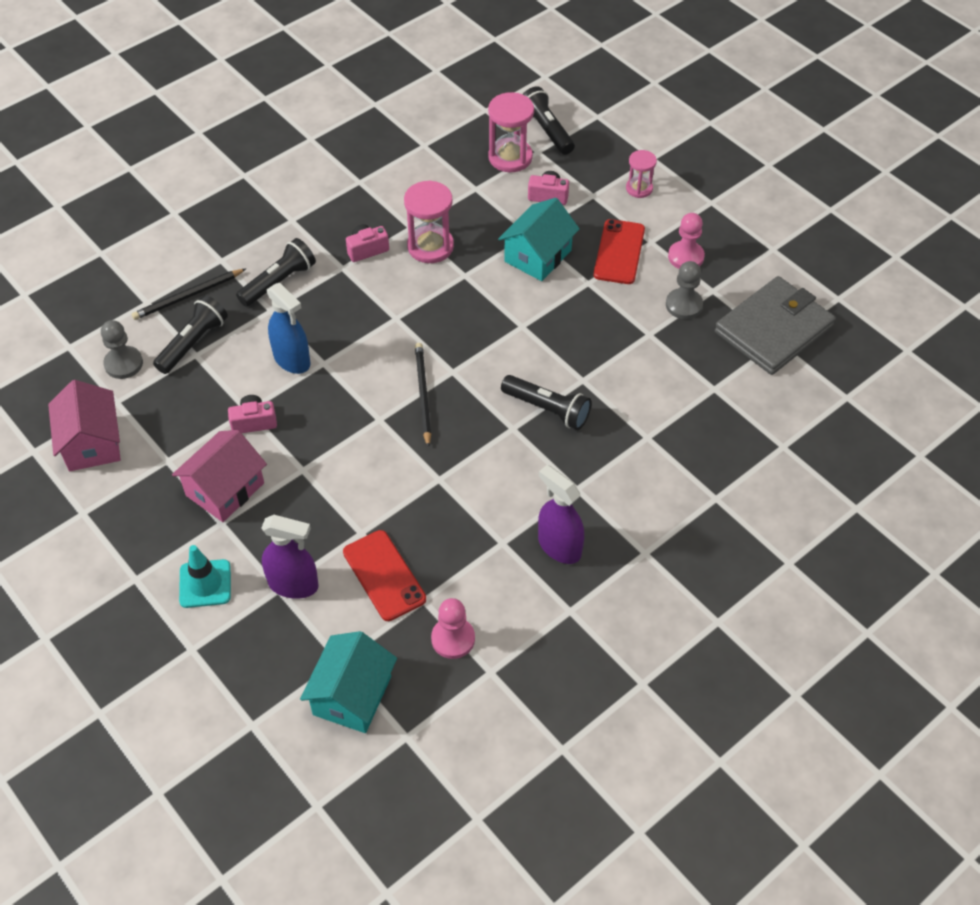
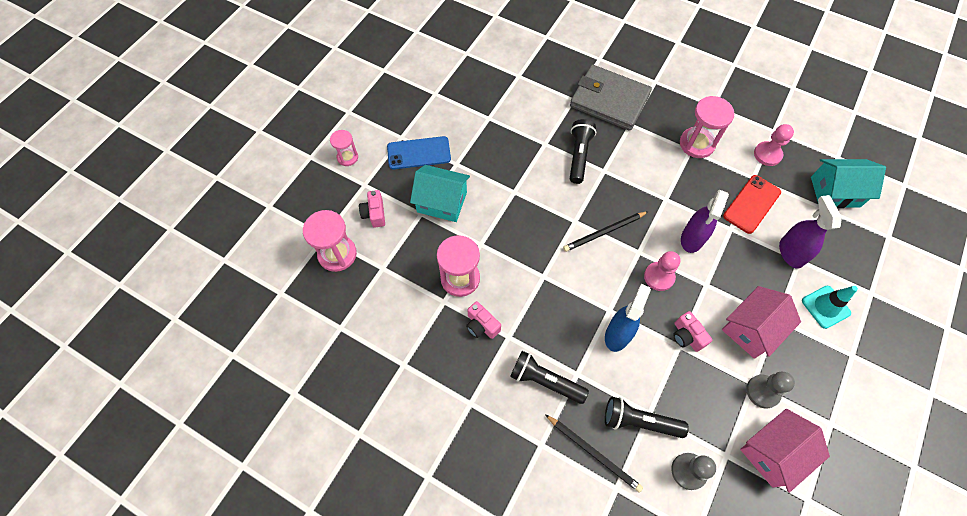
camera: 110 degrees left, 10 degrees up
pink house [172,430,267,522] -> pink house turned 60 degrees counterclockwise [722,286,801,359]
black flashlight [523,86,575,155] -> none
purple spray bottle [538,465,584,564] -> purple spray bottle moved to [681,190,729,253]
red phone [594,219,645,284] -> blue phone [387,136,451,169]
grey pawn [666,261,703,319] -> grey pawn moved to [746,372,795,408]
pink pawn [668,213,705,269] -> pink pawn moved to [644,251,681,291]
grey wallet [715,276,836,375] -> grey wallet moved to [570,65,652,131]
none -> pink hourglass [680,96,735,158]

